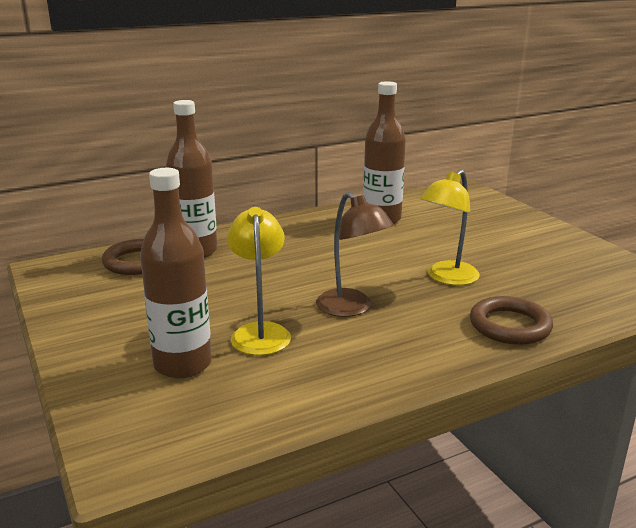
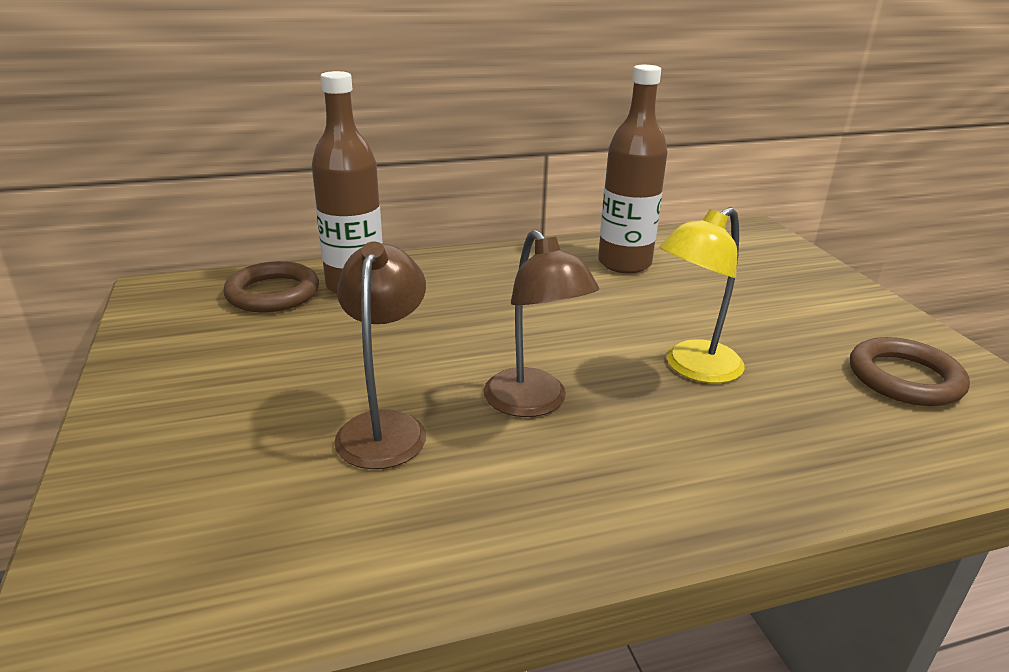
camera: 10 degrees right, 5 degrees up
brown bottle [140,168,212,379] -> none
yellow lamp [227,207,291,355] -> brown lamp [334,241,426,469]
brown ring [470,296,553,345] -> brown ring moved to [850,337,970,406]

